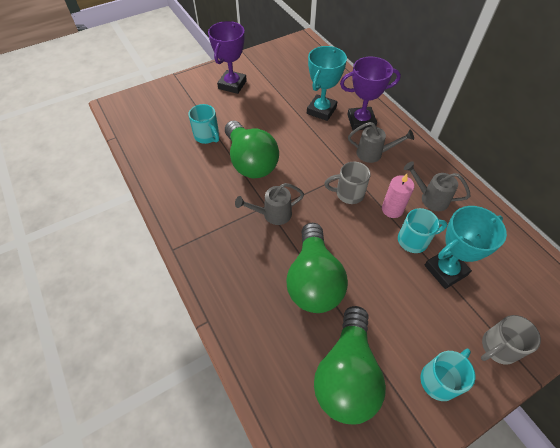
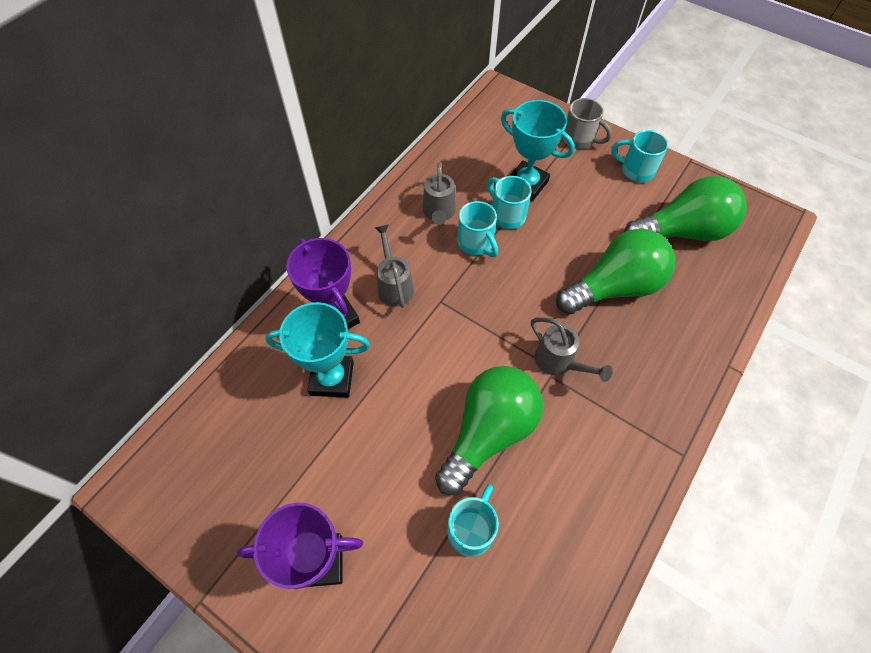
camera: 115 degrees left, 5 degrees up
grey mug [324,162,371,204] -> none
pink candle [382,174,414,218] -> turquoise mug [458,201,498,257]

